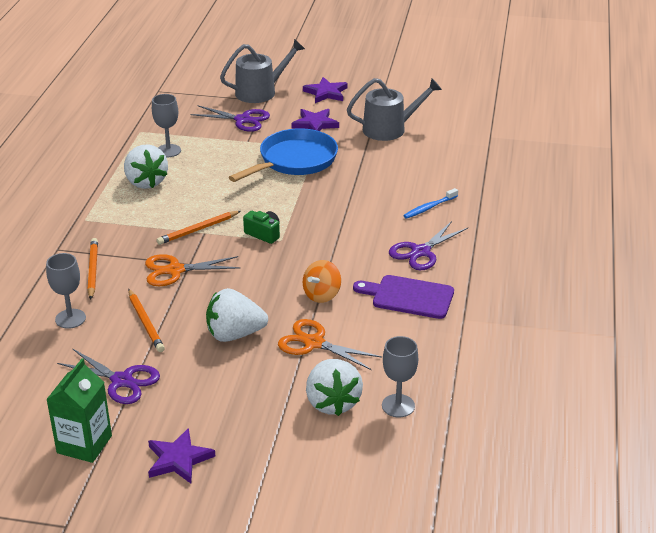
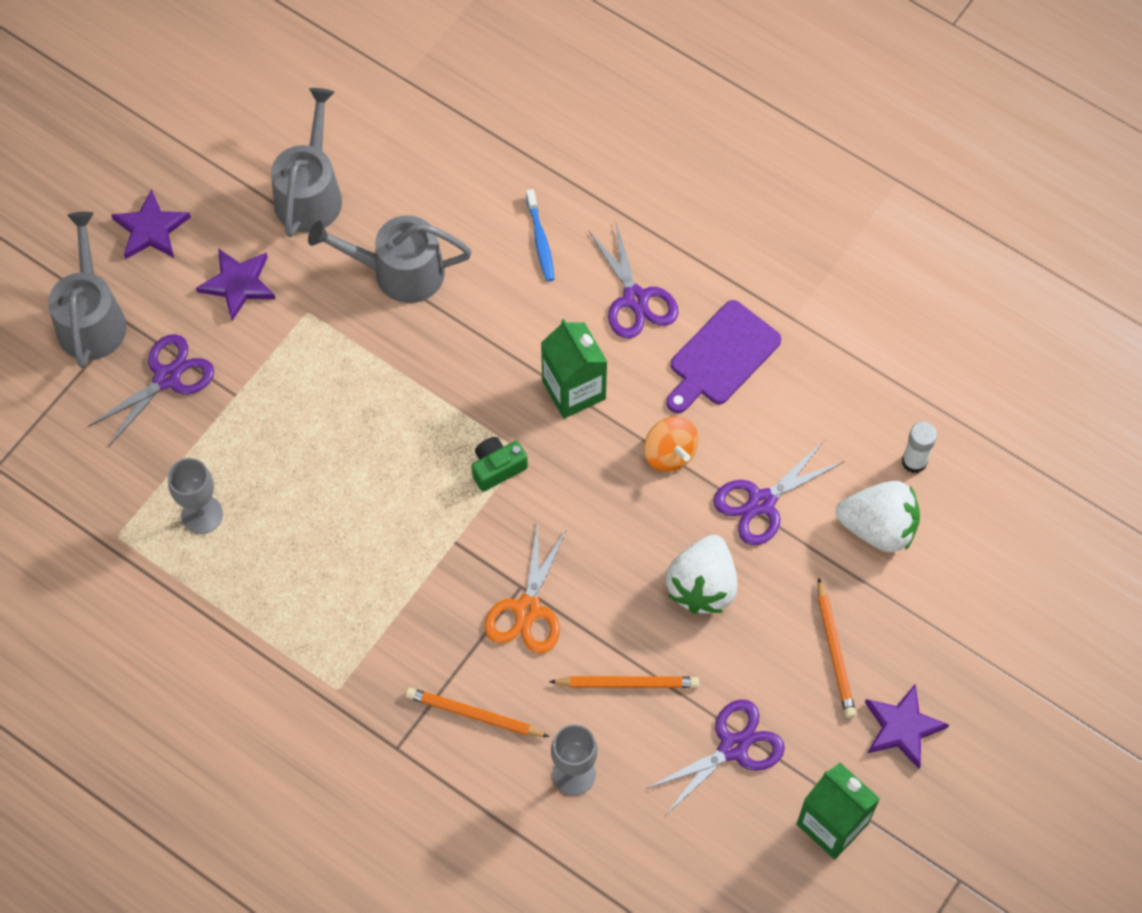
camera: 65 degrees left, 30 degrees up
white strawberry [124,144,168,189] -> none
orange pencil [157,211,241,245] -> orange pencil moved to [818,577,856,718]
blue pan [229,128,338,182] -> none
orange scissors [278,319,382,370] -> purple scissors [713,441,843,545]
grey goblet [382,336,418,417] -> white glue stick [902,422,937,473]
none -> grey watering can [308,215,472,303]
none -> green carton [541,319,607,419]

